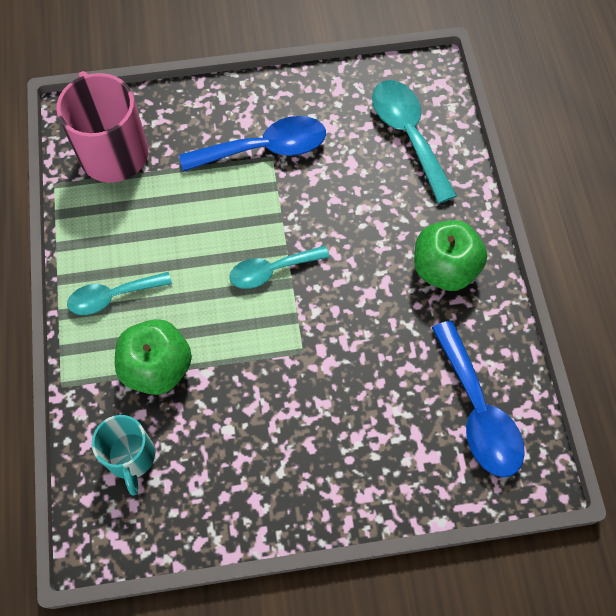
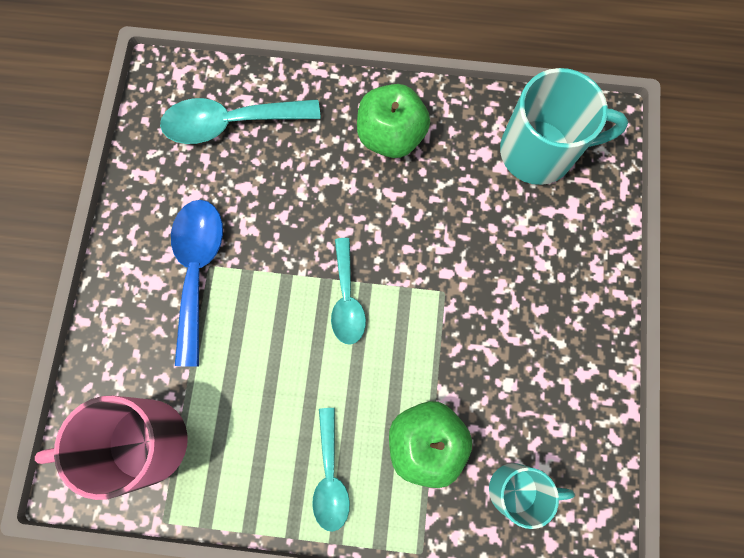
camera: 75 degrees left, 10 degrees up
blue spoon [432,321,525,477] -> turquoise mug [500,68,628,185]

